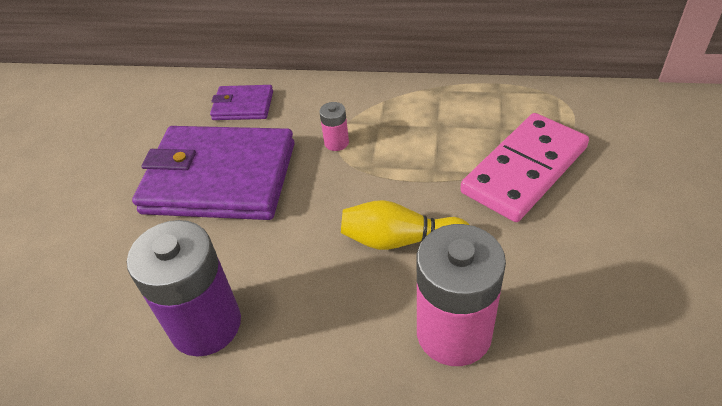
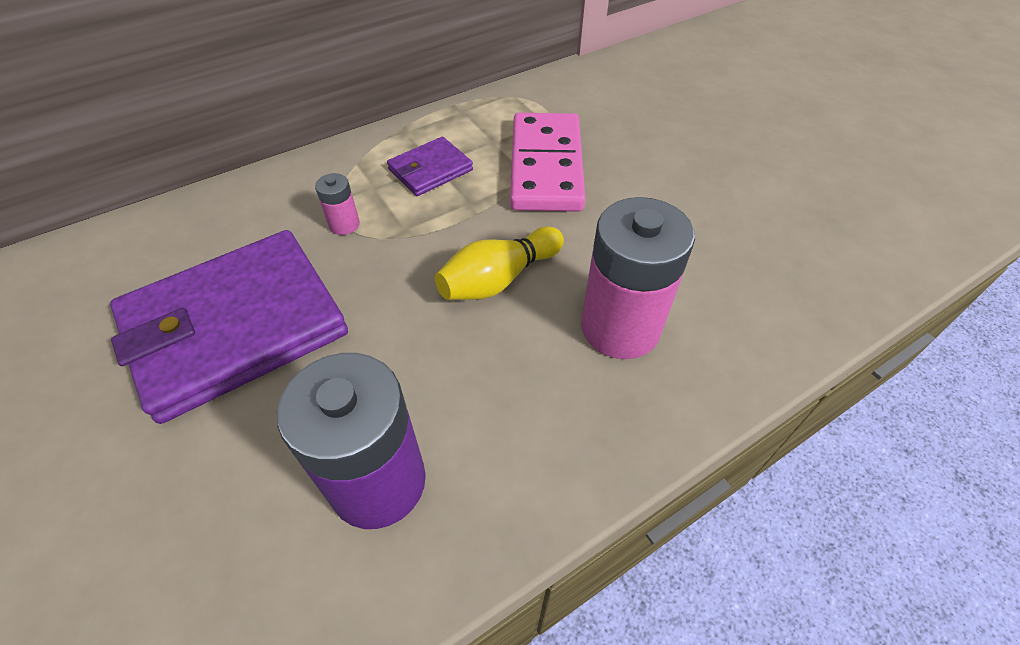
camera: 45 degrees left, 5 degrees up
purple wallet [210,85,273,120] -> purple wallet moved to [387,137,473,196]

